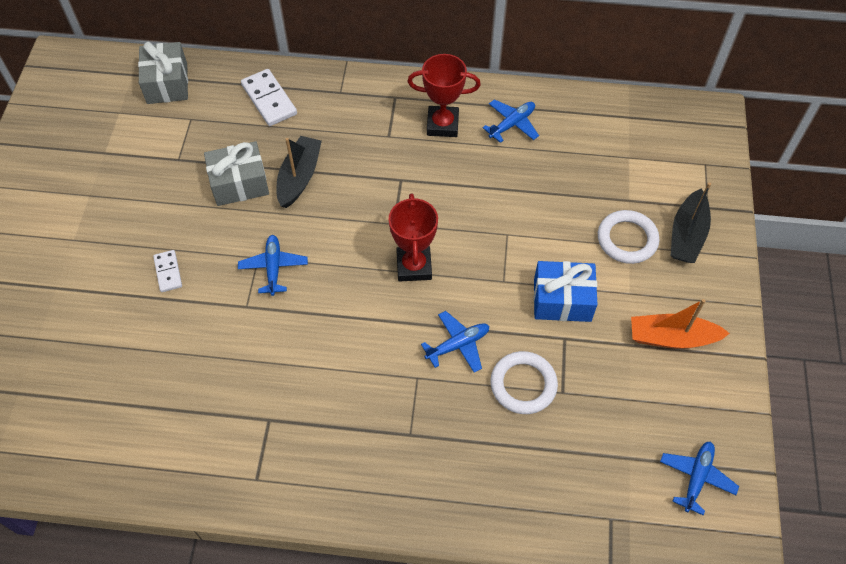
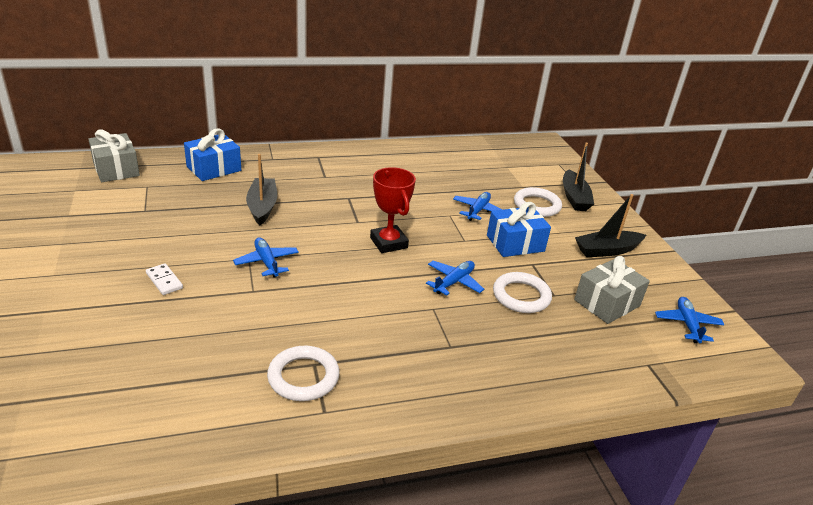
camera: 25 degrees left, 25 degrees down
grey gift [204,141,269,206] -> grey gift moved to [574,256,650,324]
white domino [241,69,297,126] -> blue gift [184,128,241,181]
red trophy [408,54,481,137] -> none
blue plane [483,99,539,143] -> blue plane moved to [453,192,502,221]
orange boat [631,299,730,349] -> black boat [575,194,646,257]
none -> white ring [267,346,340,401]

